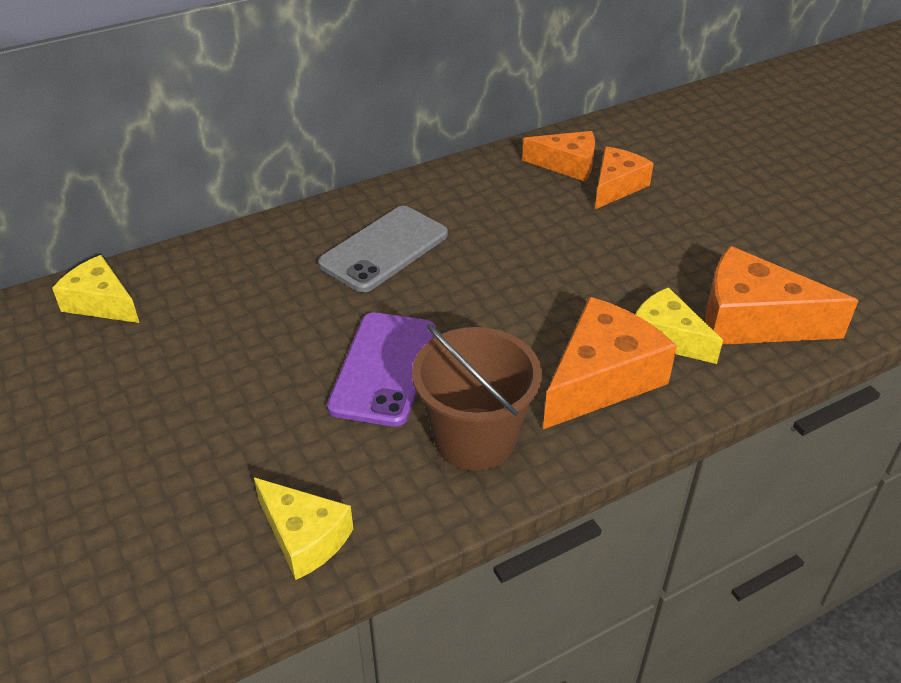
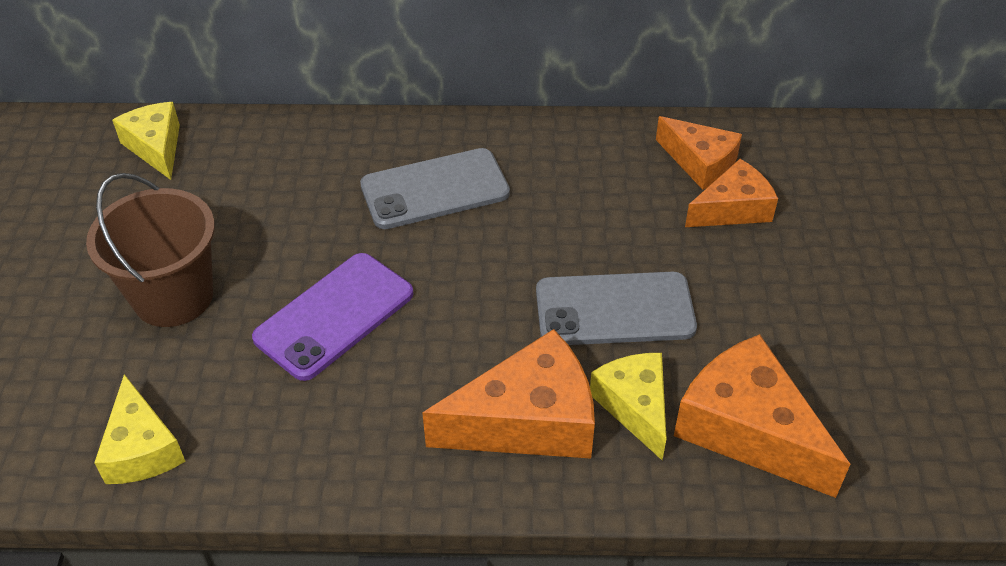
camera: 30 degrees right, 5 degrees up
brown bucket [412,324,542,471] -> brown bucket moved to [86,173,215,327]
none -> grey phone [536,272,697,345]

